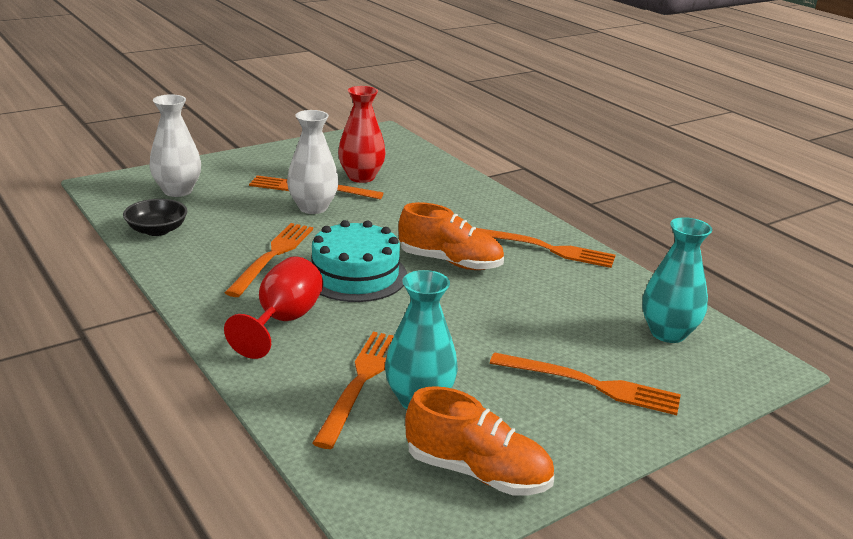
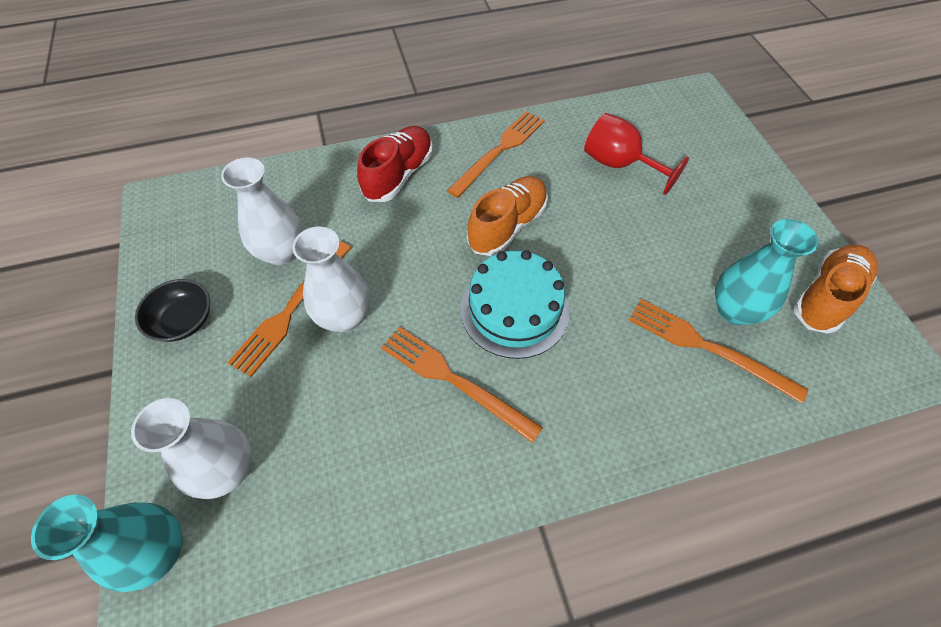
camera: 70 degrees left, 30 degrees up
black bowl [123,199,187,236] -> black bowl moved to [135,279,210,342]
red goblet [224,257,323,359] -> red goblet moved to [584,113,689,195]
red vase [338,86,386,183] -> white vase [221,157,303,265]
orange fork [490,352,681,415] -> none
turquoise vase [642,217,712,343] -> turquoise vase moved to [31,495,183,592]
none -> red shoe [357,126,433,202]

